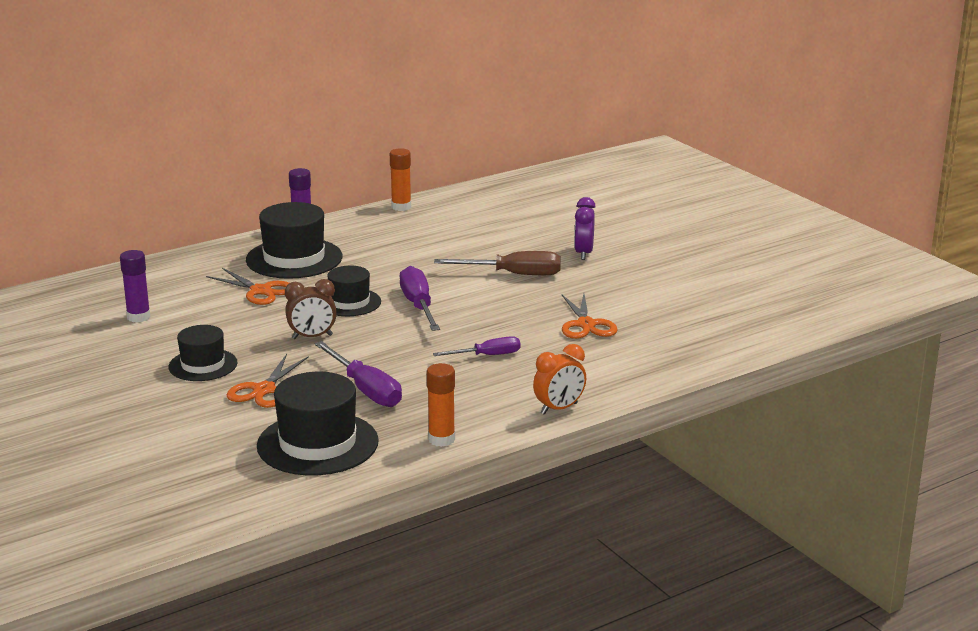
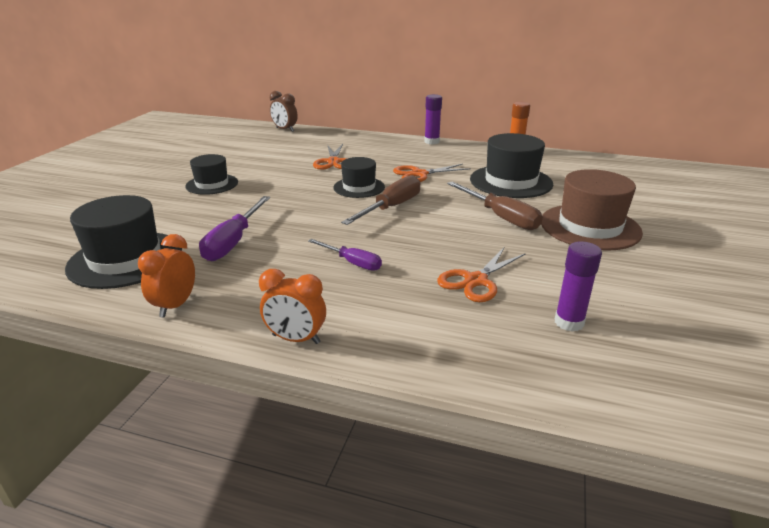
camera: 50 degrees right, 5 degrees up
purple glue stick [120,250,150,322] -> purple glue stick moved to [555,241,602,332]
orange scissors [227,354,309,408] -> orange scissors moved to [393,164,471,182]
black hat [246,202,342,279] -> black hat moved to [470,133,553,198]
brown clock [285,279,337,339] -> brown clock moved to [270,91,298,132]
purple screwdriver [400,266,440,331] -> brown screwdriver [341,175,420,225]
orange glue stick [427,363,455,447] -> orange clock [138,234,195,318]
purple clock [574,197,596,260] -> brown hat [541,169,643,251]

